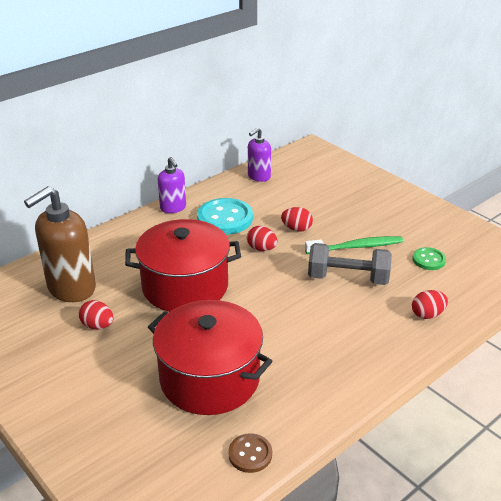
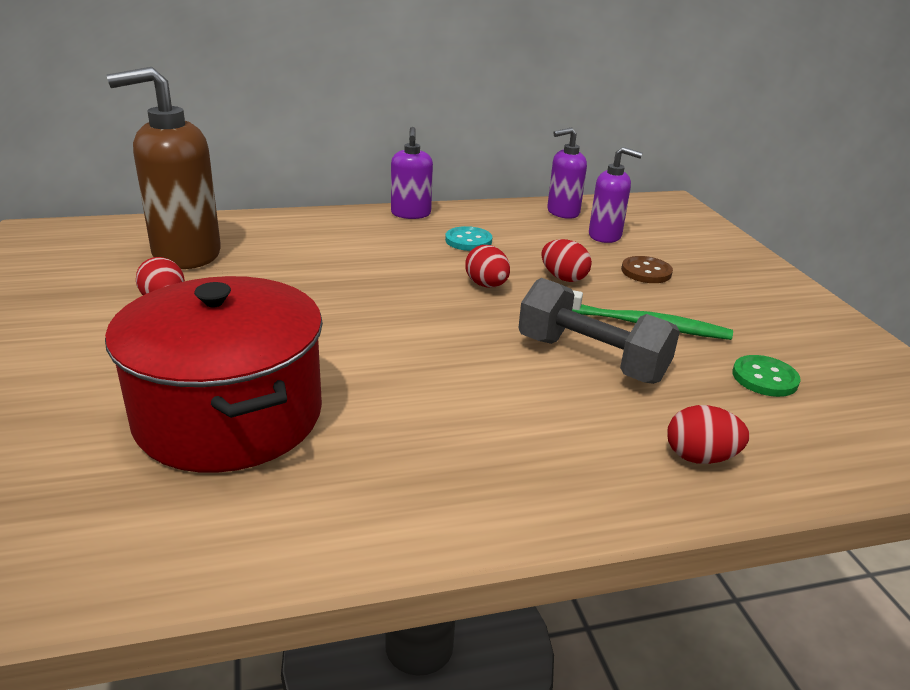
camera: 25 degrees right, 5 degrees down
red pot [125,219,241,312] -> none
turquoise button [197,198,253,235] -> turquoise button [445,226,492,251], size x0.54
brown button [228,433,272,473] -> brown button moved to [621,256,673,283]
none -> purple soap dispenser [589,147,642,243]

